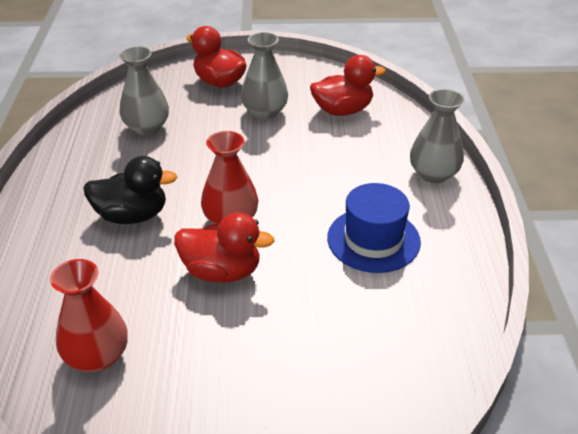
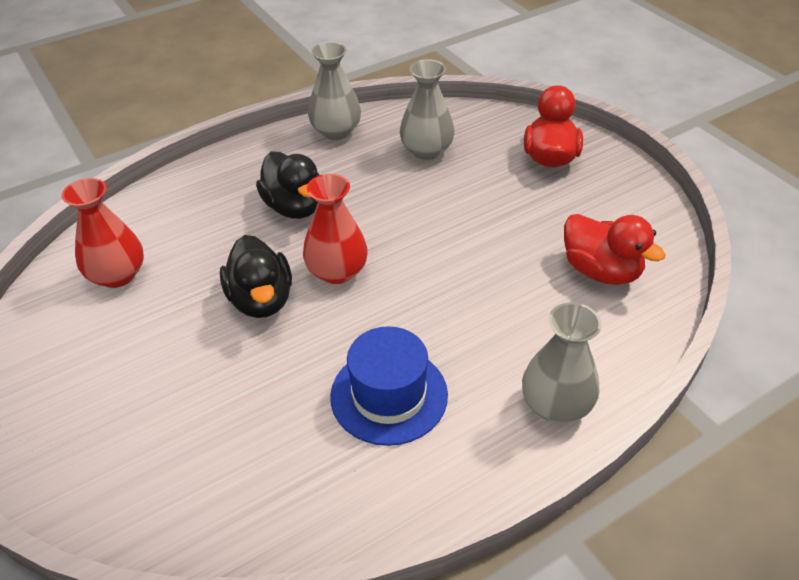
camera: 60 degrees right, 5 degrees up
red duck [174,212,274,283] -> black duck [220,235,292,318]
grey vase [241,32,288,119] -> grey vase moved to [308,42,361,140]

